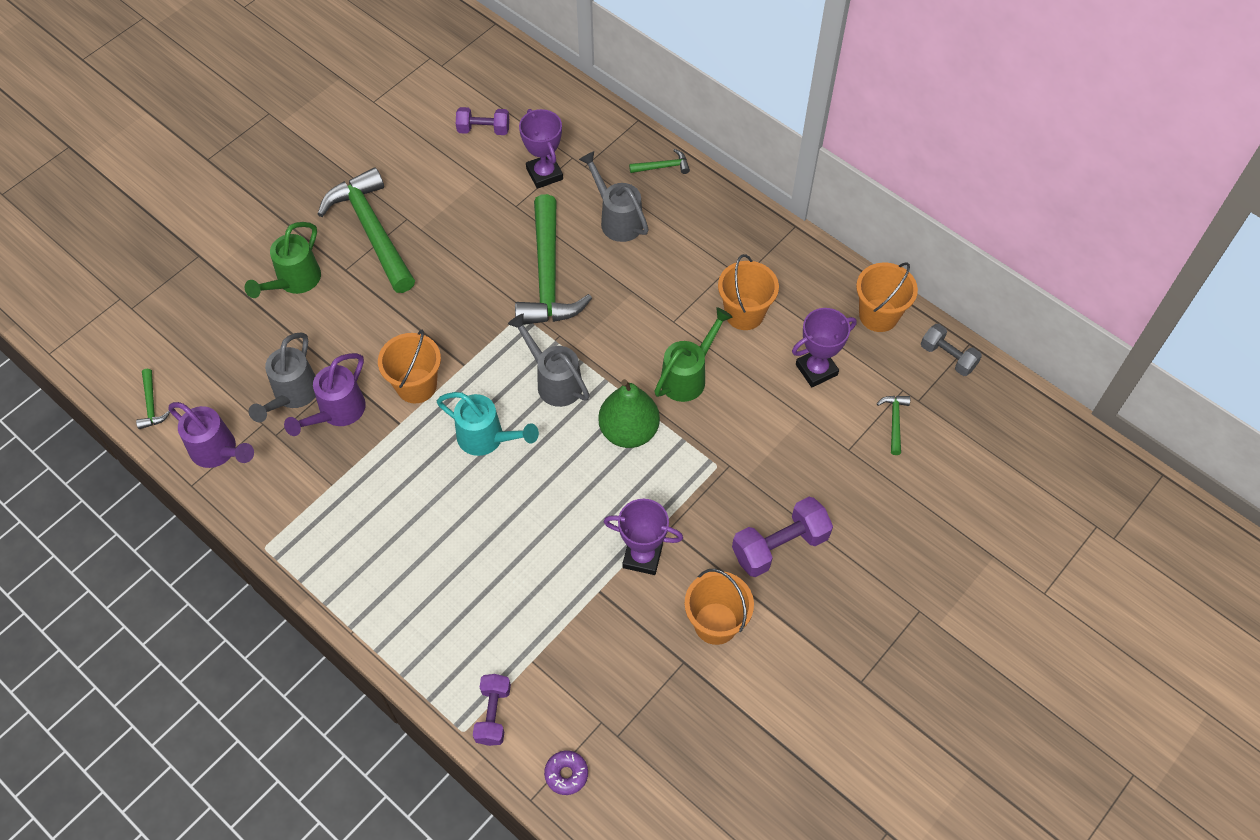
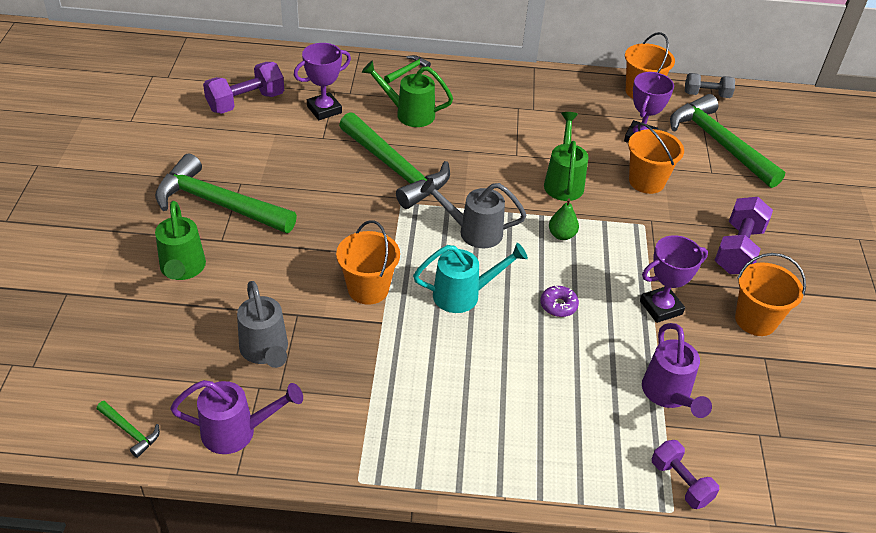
camera: 40 degrees left, 15 degrees down
purple watering can [284,353,366,436] -> purple watering can moved to [642,323,712,418]
purple dumbbell [456,107,509,135] -> purple dumbbell [203,62,284,114], size x1.54
purple trophy [519,109,563,189] -> purple trophy turned 60 degrees counterclockwise [294,43,351,120]
purple donut [544,750,588,795] -> purple donut moved to [540,286,579,317]
grey watering can [579,151,649,242] -> green watering can [362,61,453,127]
green pear [598,379,660,448] -> green pear [549,199,579,240], size x0.53
orange bucket [718,254,779,330] -> orange bucket moved to [628,123,684,194]
green hammer [877,396,910,455] -> green hammer [670,94,785,188], size x2.41

